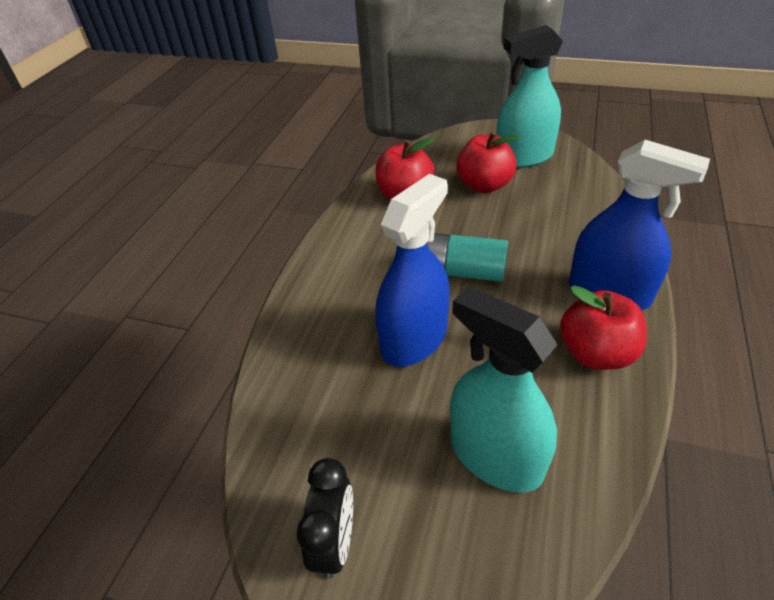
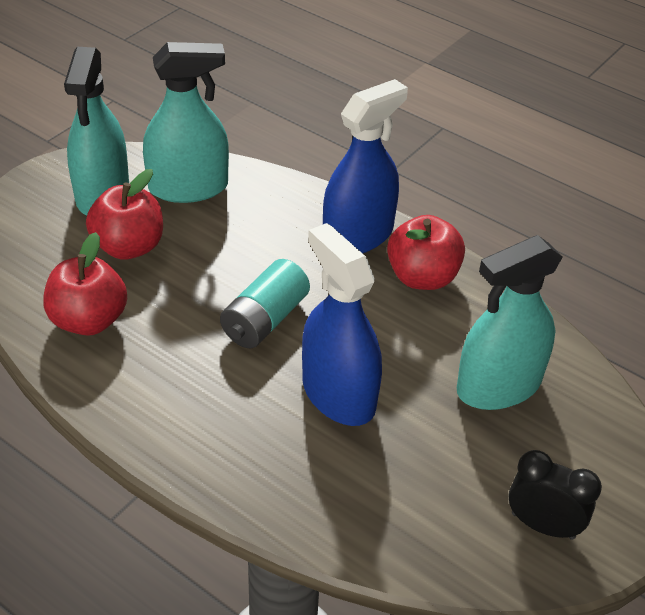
camera: 75 degrees left, 0 degrees up
none -> turquoise spray bottle [143,42,229,203]

